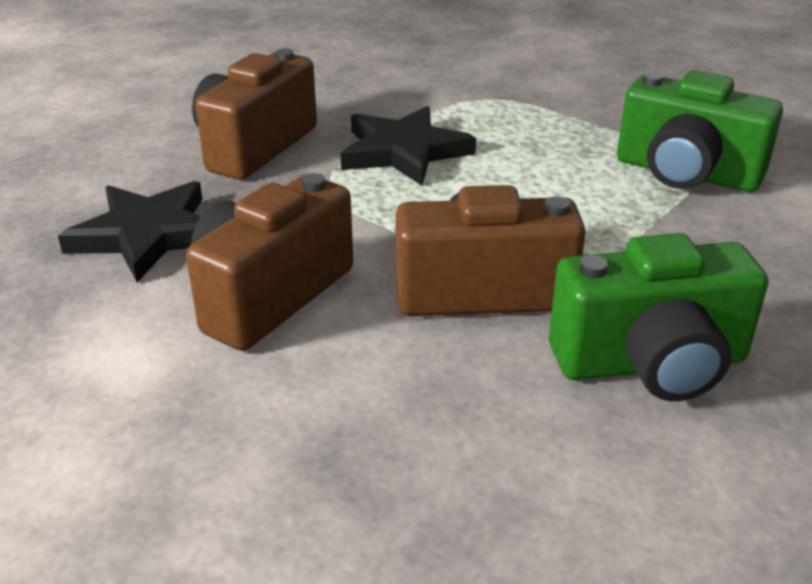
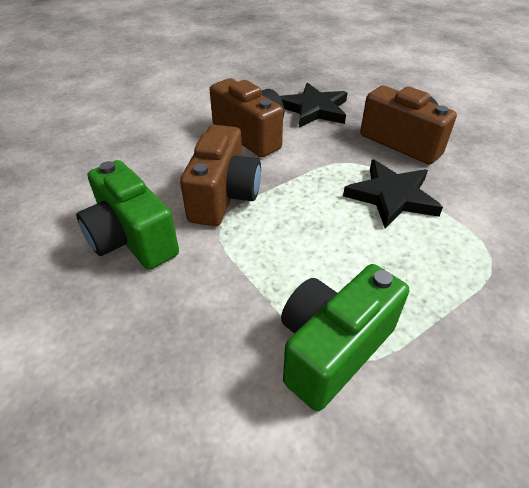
camera: 105 degrees right, 10 degrees up
green camera [549,233,768,401] -> green camera turned 45 degrees counterclockwise [76,160,179,270]

